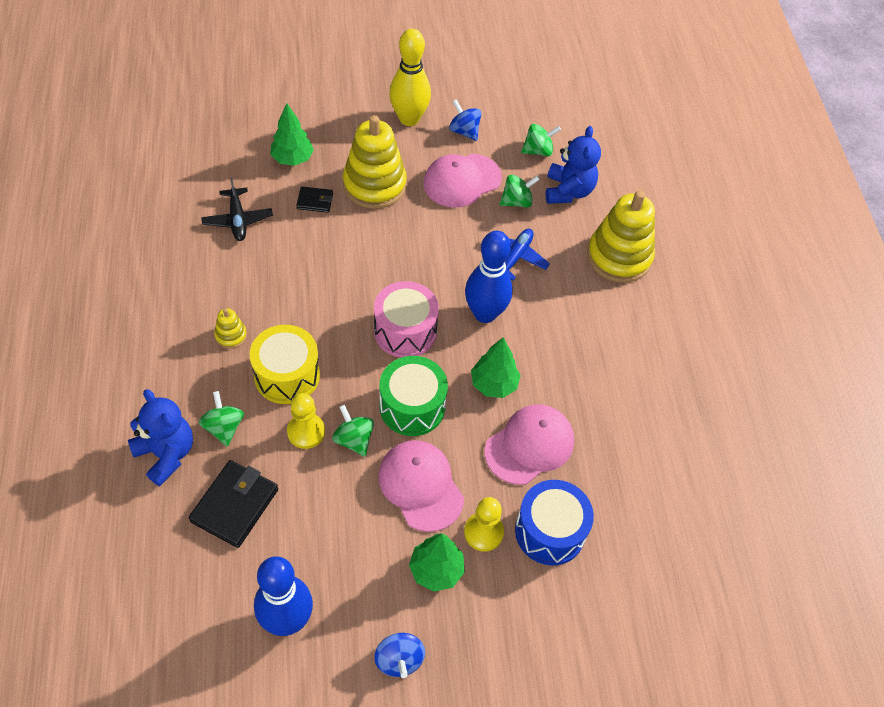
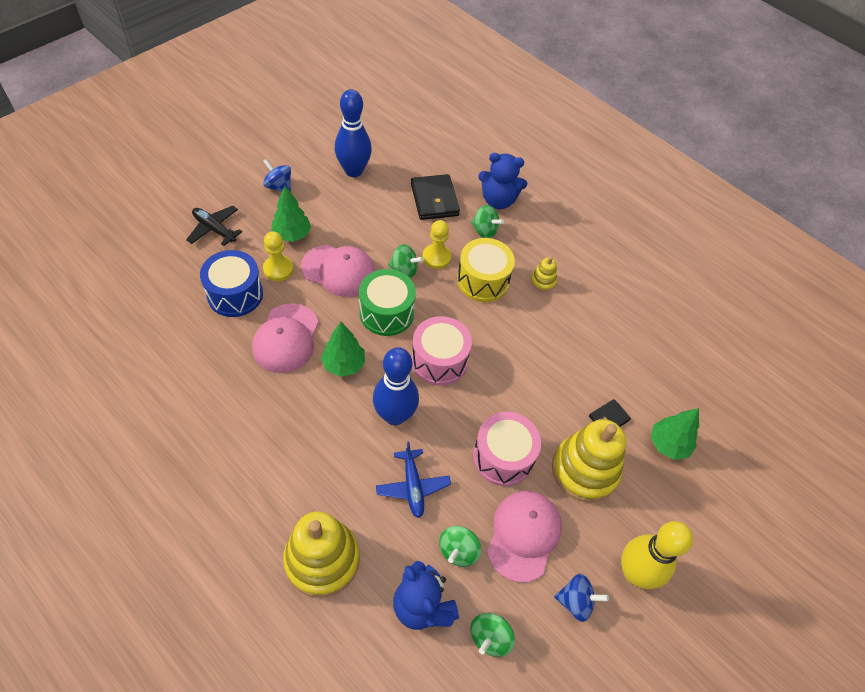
camera: 140 degrees right, 0 degrees up
black plane [201,177,273,241] -> black plane moved to [186,206,242,246]
none -> pink drum [473,412,541,486]

